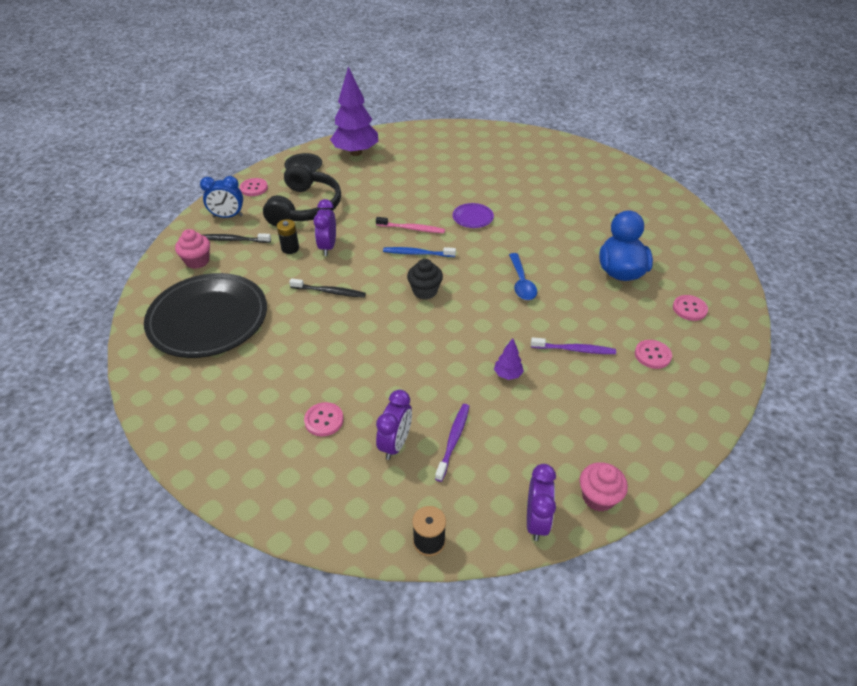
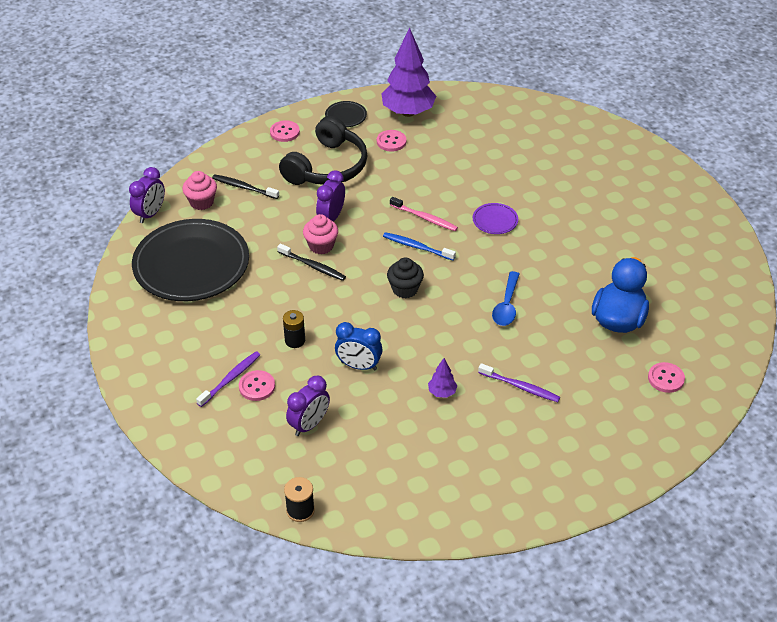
camera: 20 degrees right, 0 degrees up
blue clock [200,176,243,218] -> blue clock moved to [335,322,382,370]
black battery [277,219,299,254] -> black battery moved to [283,310,305,348]
purple toothbrush [435,404,469,482] -> purple toothbrush moved to [196,351,260,407]
purple clock [527,464,556,541] -> purple clock moved to [129,167,165,223]
pink cupcake [580,462,628,512] -> pink cupcake moved to [303,214,338,254]
pink button [635,340,672,369] -> pink button moved to [377,130,406,152]

